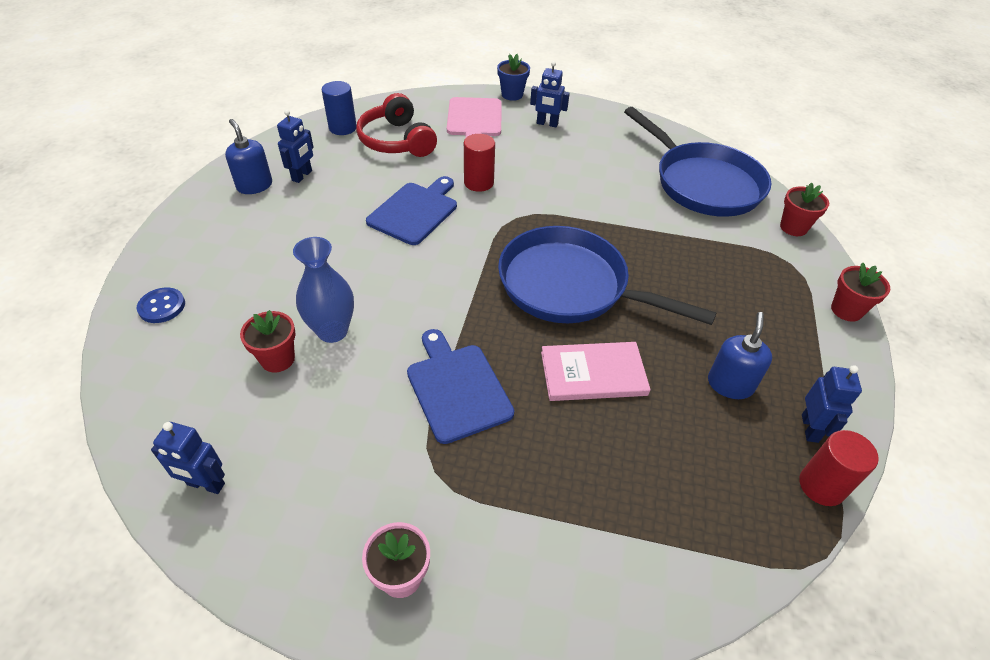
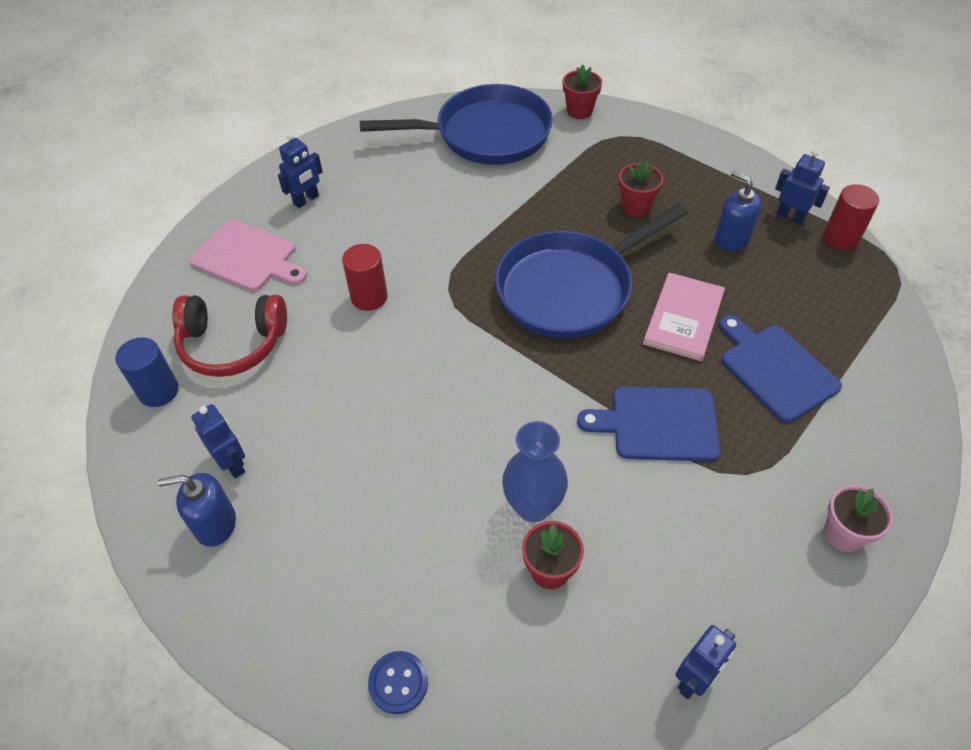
camera: 60 degrees left, 5 degrees up
blue cutting board [366,176,457,245] -> blue cutting board moved to [719,315,842,423]
blue flower pot [497,54,530,101] -> none
red flower pot [831,263,890,322] -> red flower pot moved to [619,161,663,217]

